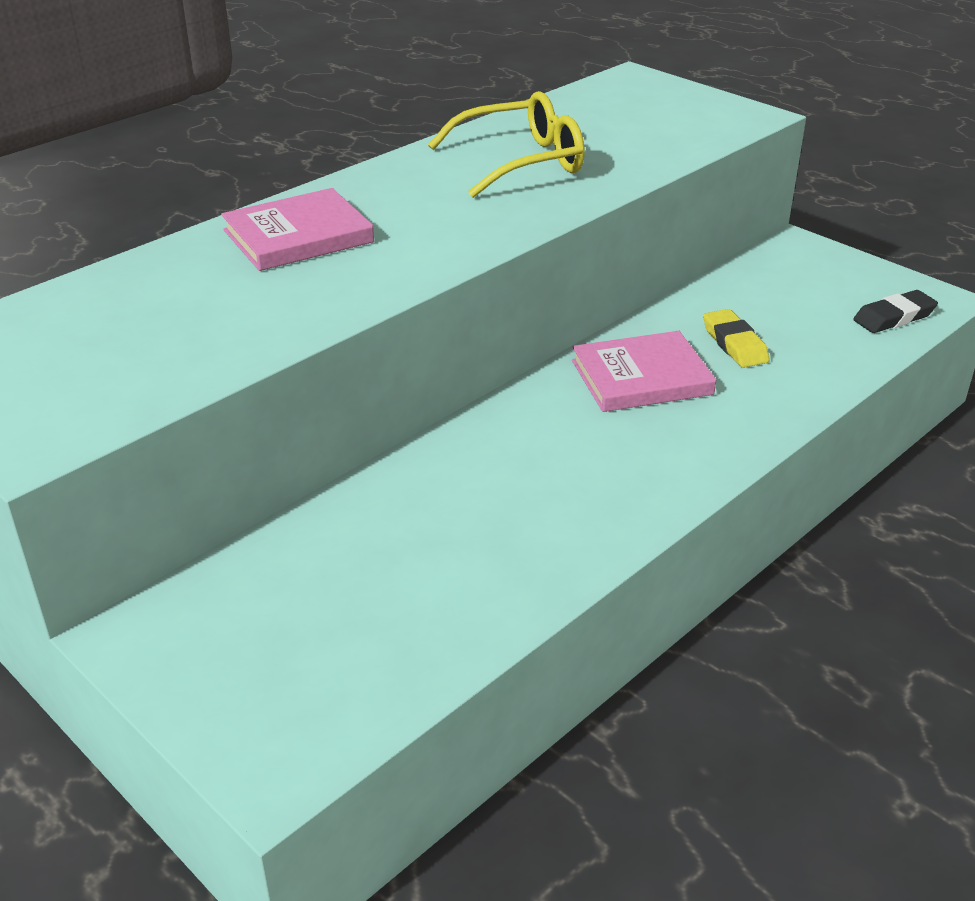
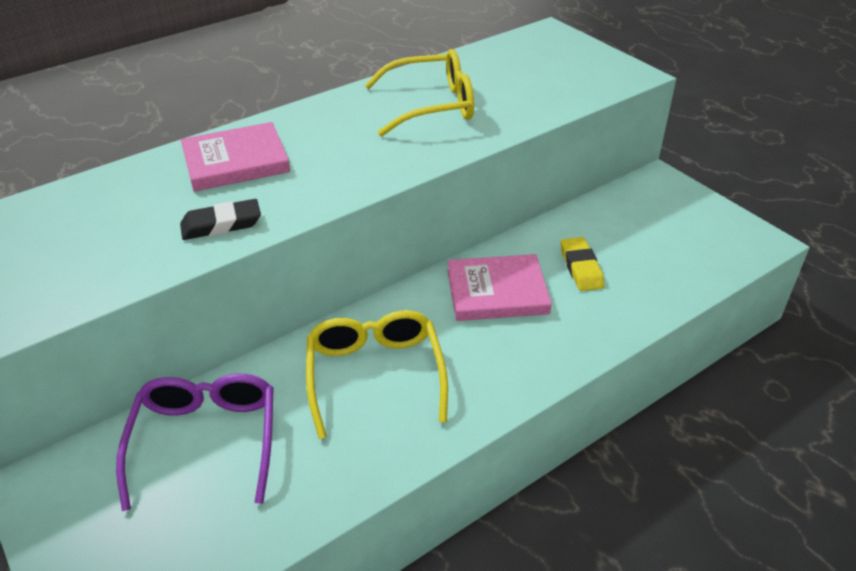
camera: 10 degrees right, 5 degrees up
black eraser [853,290,938,333] -> black eraser moved to [180,199,261,240]
none -> purple glasses [116,373,274,511]
none -> yellow glasses [306,310,448,439]

